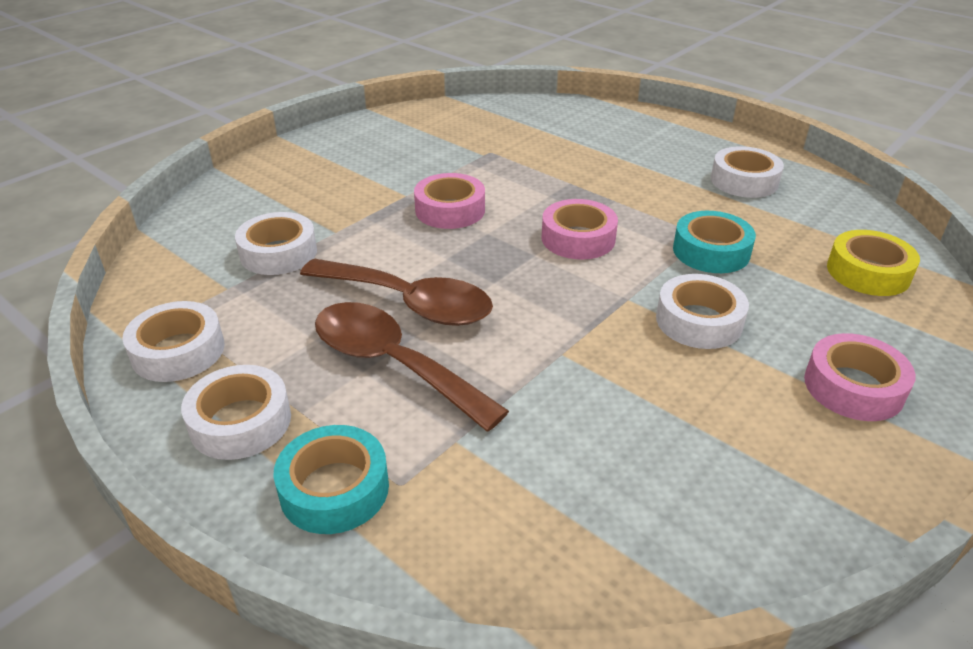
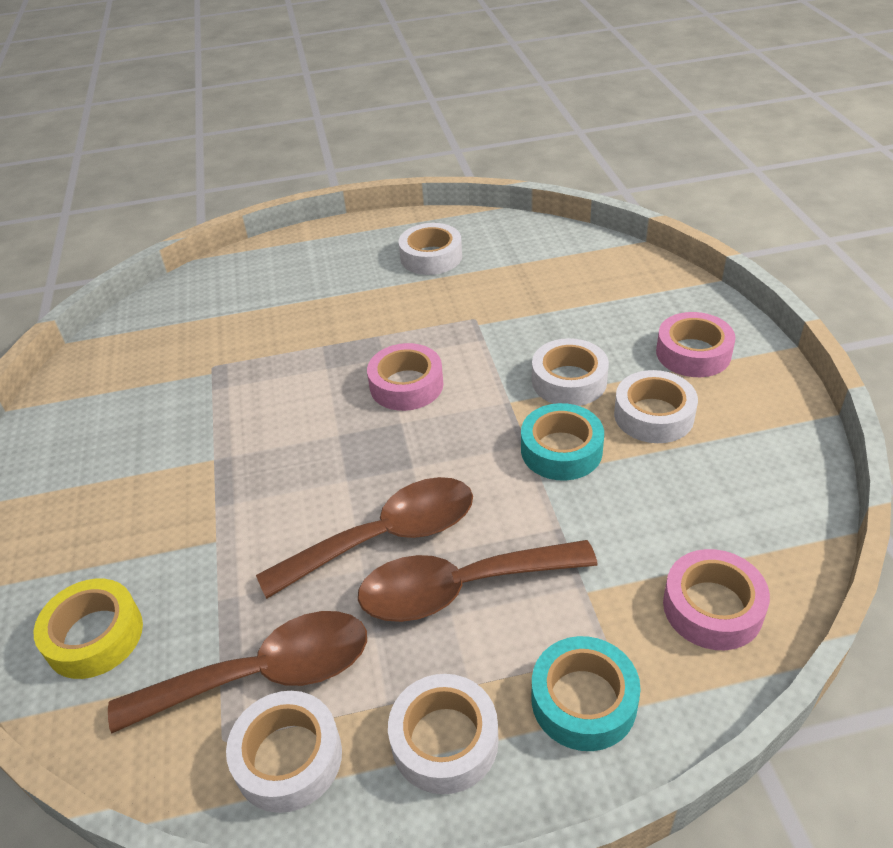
camera: 50 degrees left, 5 degrees up
white tape [235,212,317,275] -> white tape moved to [614,370,698,443]
pink tape [414,173,485,229] -> pink tape moved to [663,549,770,650]
turquoise tape [673,211,756,273] -> turquoise tape moved to [521,403,604,481]
yellow tape [827,230,920,296] -> yellow tape moved to [34,579,143,679]
none -> brown spoon [108,611,367,734]

